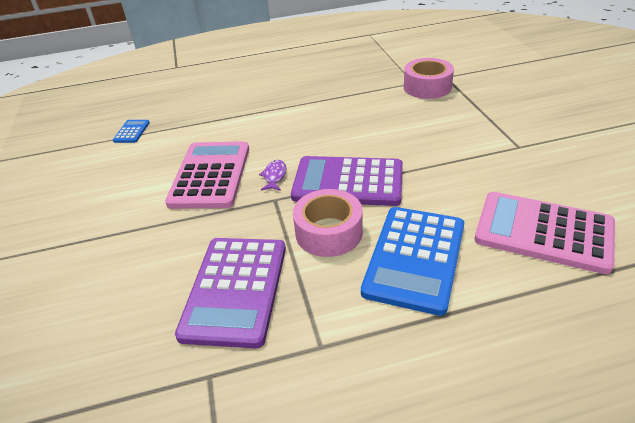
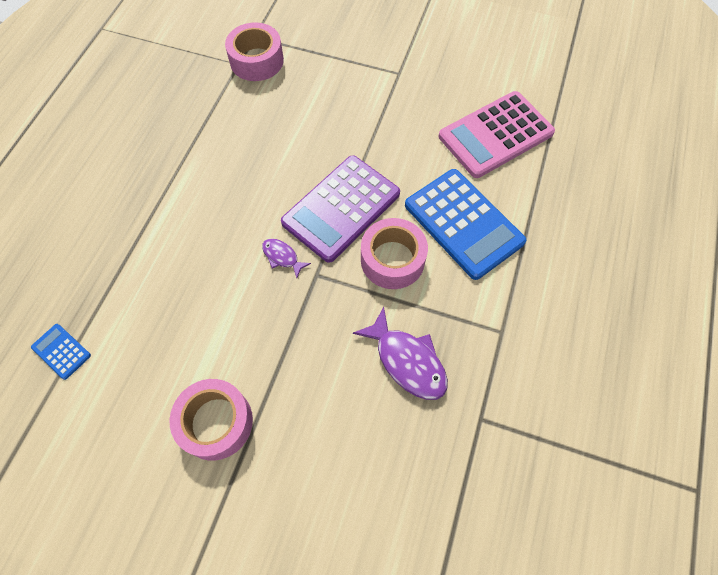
camera: 60 degrees left, 25 degrees up
pink calculator [165,141,249,209] -> none
purple calculator [175,238,286,348] -> purple fish [353,307,448,400]
none -> pink tape [170,379,253,461]

